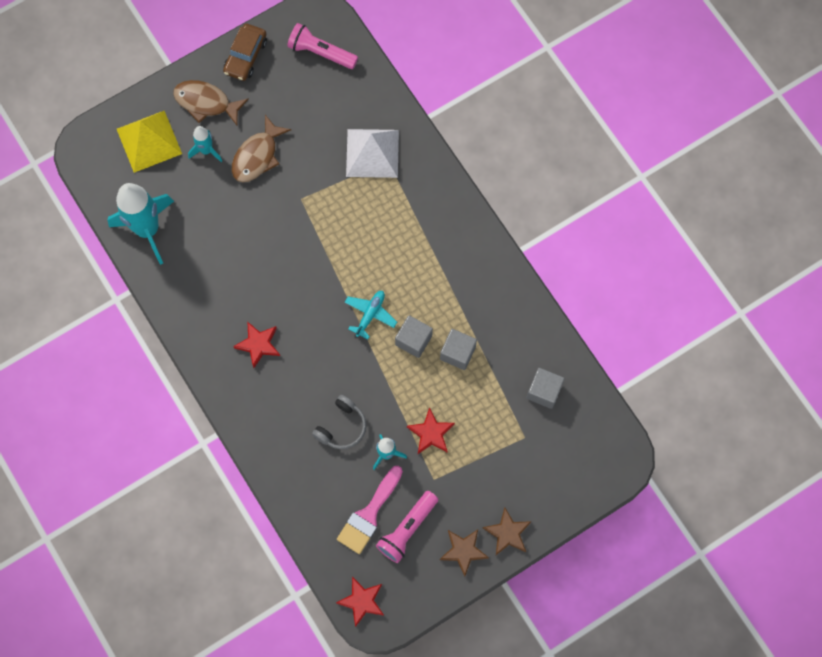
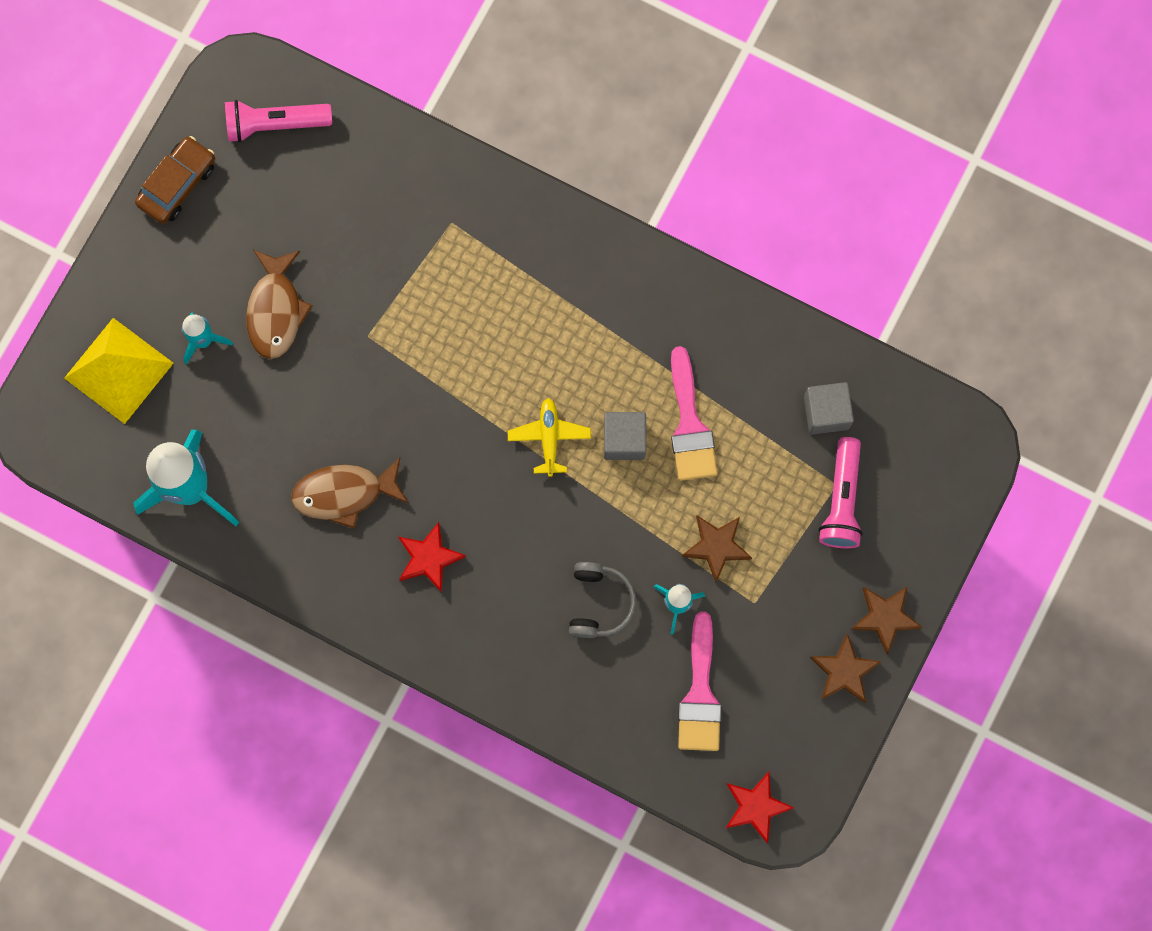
camera: 30 degrees left, 5 degrees up
brown fish [173,80,249,125] -> brown fish moved to [291,457,409,529]
brown car [223,24,267,81] -> brown car turned 135 degrees counterclockwise [135,136,215,224]
turquoise plane [345,291,397,339] -> yellow plane [508,398,591,477]
white pyramid [346,129,399,178] -> none
pink flashlight [376,491,438,563] -> pink flashlight moved to [819,437,863,548]
red star [407,407,455,454] -> brown star [682,515,752,583]
grey cube [440,329,477,370] -> pink brush [671,346,718,481]

